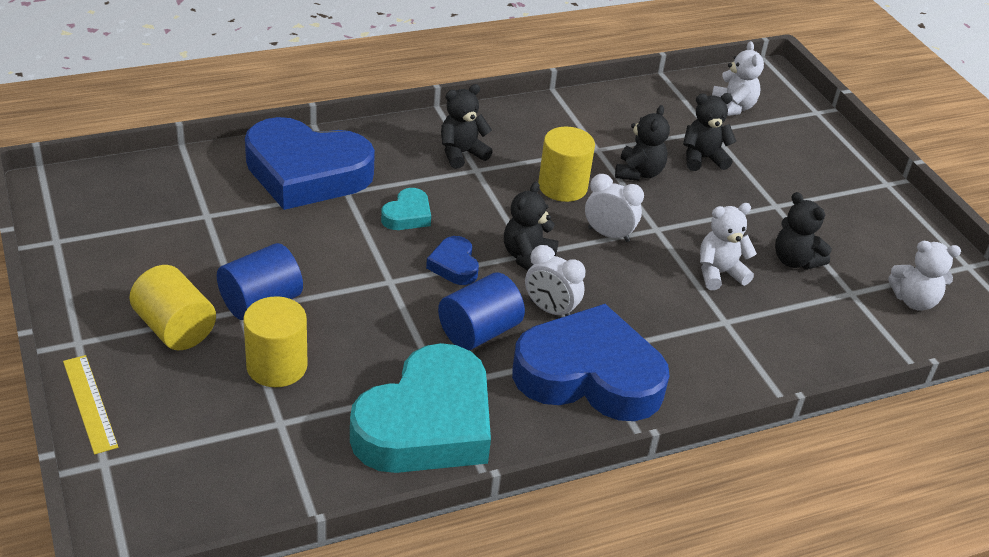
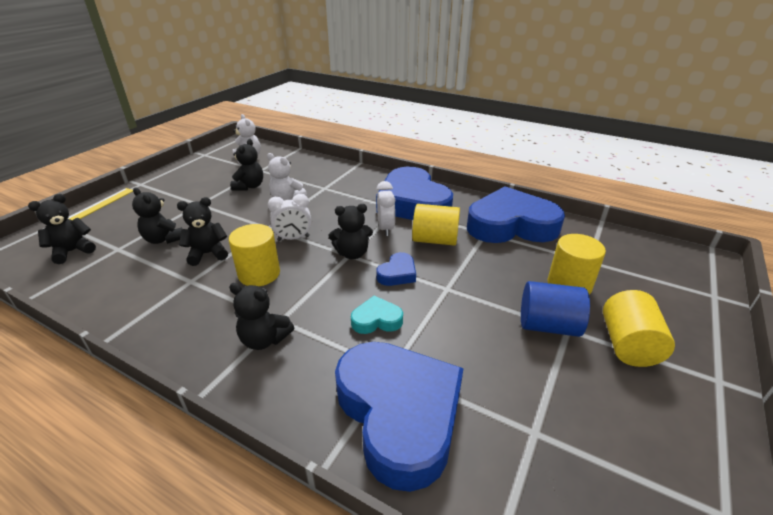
camera: 125 degrees left, 5 degrees down
yellow ruler [63,355,118,454] -> yellow ruler moved to [68,188,133,220]
turquoise heart [350,343,491,473] -> blue heart [467,186,565,243]
blue cylinder [438,272,525,350] -> yellow cylinder [412,204,460,246]
white clock [585,174,644,242] -> white clock turned 90 degrees counterclockwise [268,194,312,241]
white teddy bear [712,41,764,116] -> black teddy bear [28,194,96,264]

